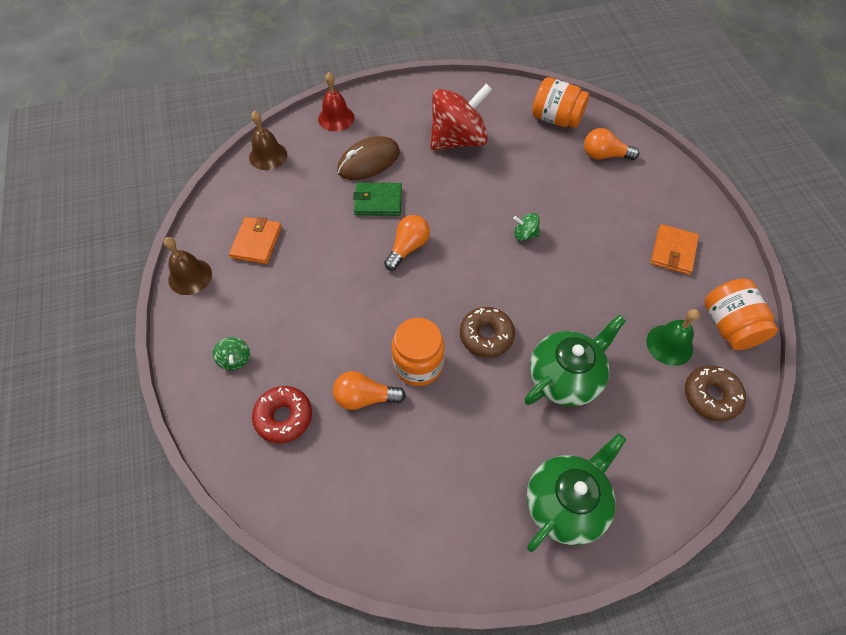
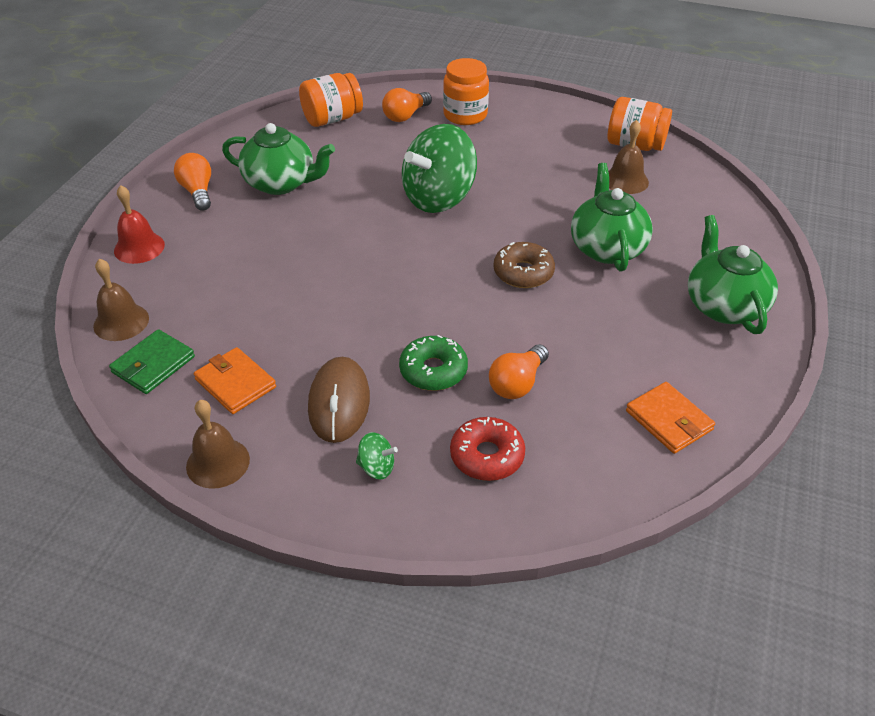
camera: 55 degrees left, 15 degrees down
brown mouse [337,136,400,180] -> brown mouse moved to [308,357,370,443]
green wallet [353,183,402,216] -> green wallet moved to [109,329,195,394]
orange light bulb [384,215,430,270] -> orange light bulb moved to [174,153,211,211]
orange jar [392,318,445,386] -> orange jar moved to [443,58,489,125]
red spinning top [430,84,492,150] -> green teapot [222,123,335,195]
green spinning top [513,213,540,241] -> green spinning top [402,124,477,213], size x2.48
green bell [646,309,700,366] -> brown bell [608,120,649,194]
orange wallet [651,224,699,275] -> orange wallet moved to [626,382,715,454]
brown donut [685,366,746,421] -> none
none -> green donut [399,335,468,391]

